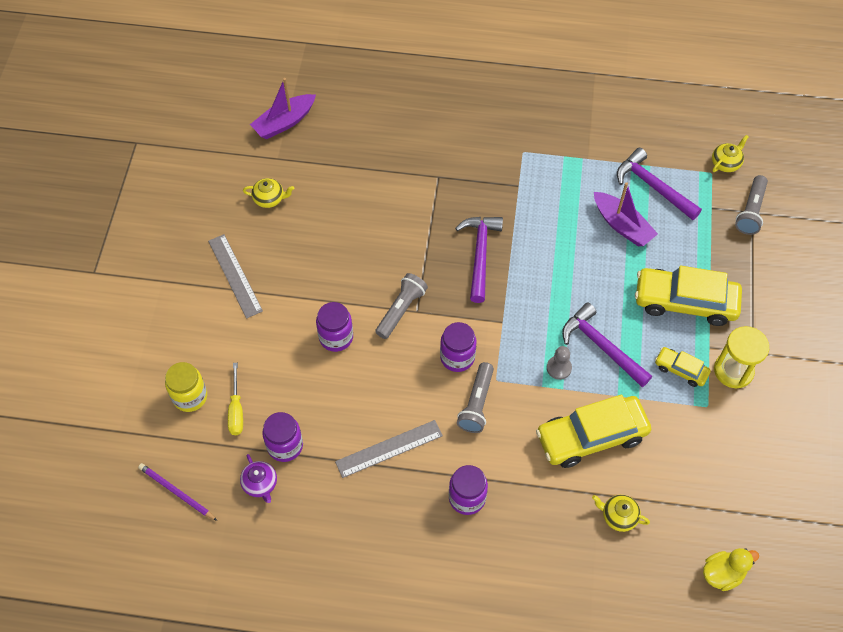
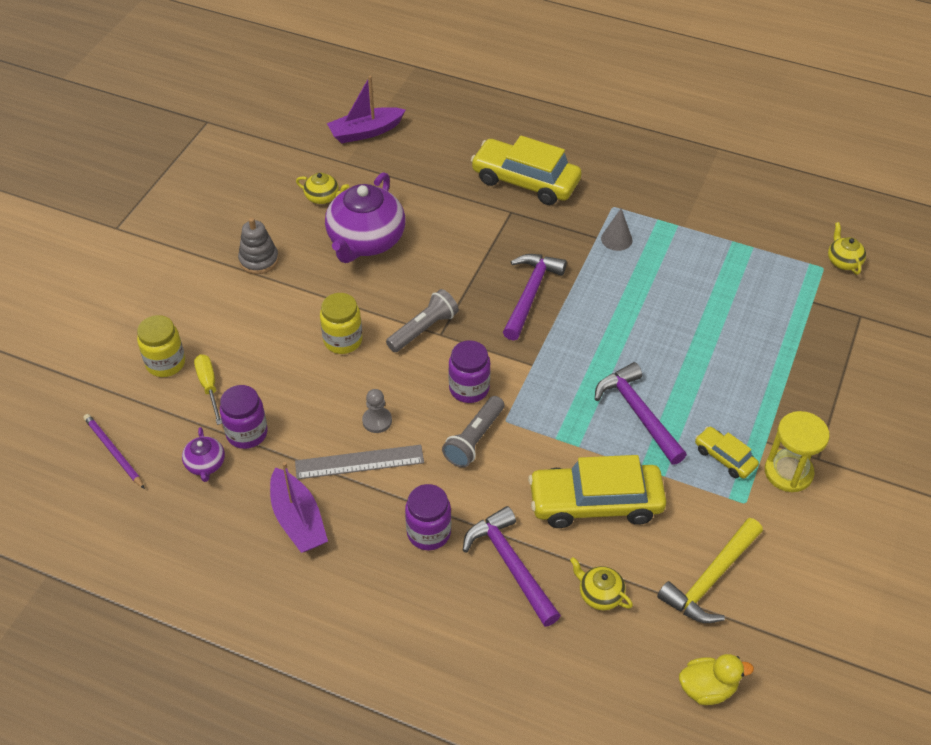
camera: 15 degrees right, 10 degrees down
grey ruler [208,234,263,318] -> grey stacking toy [238,218,279,274]
yellow screwdriver [228,363,243,435] -> yellow screwdriver turned 150 degrees clockwise [194,354,222,425]
purple jar [316,302,353,352] -> yellow jar [320,293,363,354]
grey pawn [547,346,572,380] -> grey pawn moved to [362,389,392,433]
purple boat [594,182,658,246] -> purple boat moved to [270,462,328,553]
purple hammer [617,148,702,220] -> purple hammer moved to [463,506,561,627]
yellow car [635,266,742,326] -> yellow car moved to [471,136,582,205]
yellow teapot [712,135,749,172] -> yellow teapot turned 75 degrees counterclockwise [828,222,866,275]
grey flashlight [735,175,768,235] -> none
none -> purple teapot [325,172,405,263]
none -> grey cone [601,208,632,251]
none -> yellow hammer [657,518,763,623]

